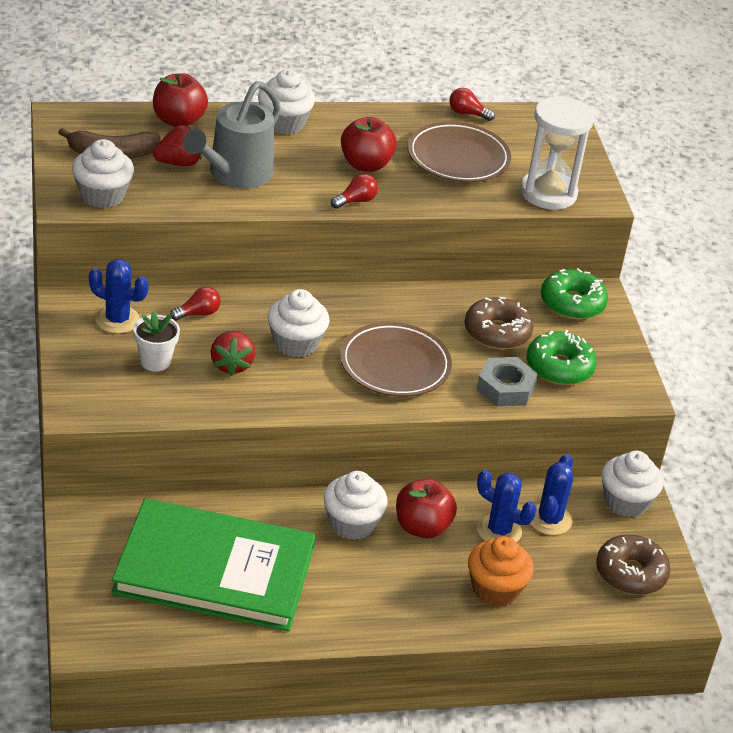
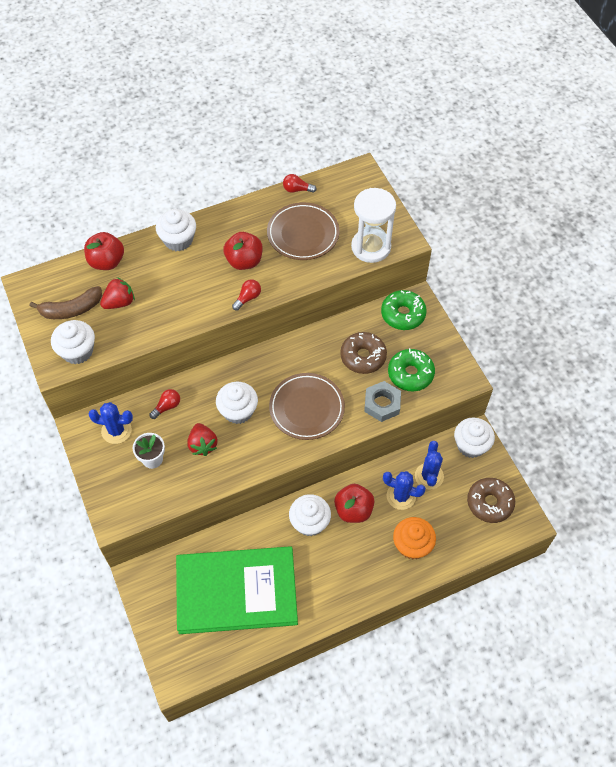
camera: 10 degrees left, 20 degrees up
grey watering can [183,81,281,189] -> none

